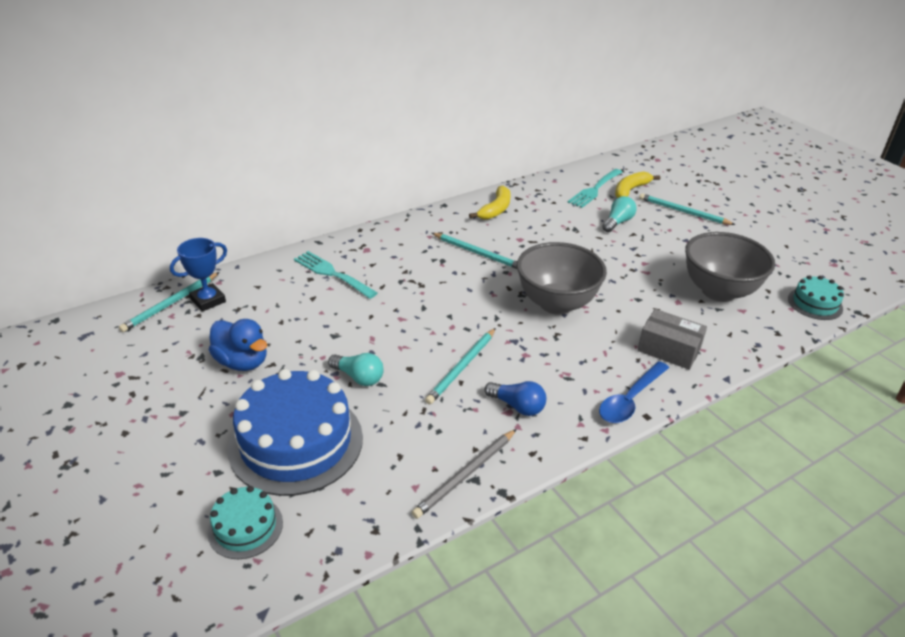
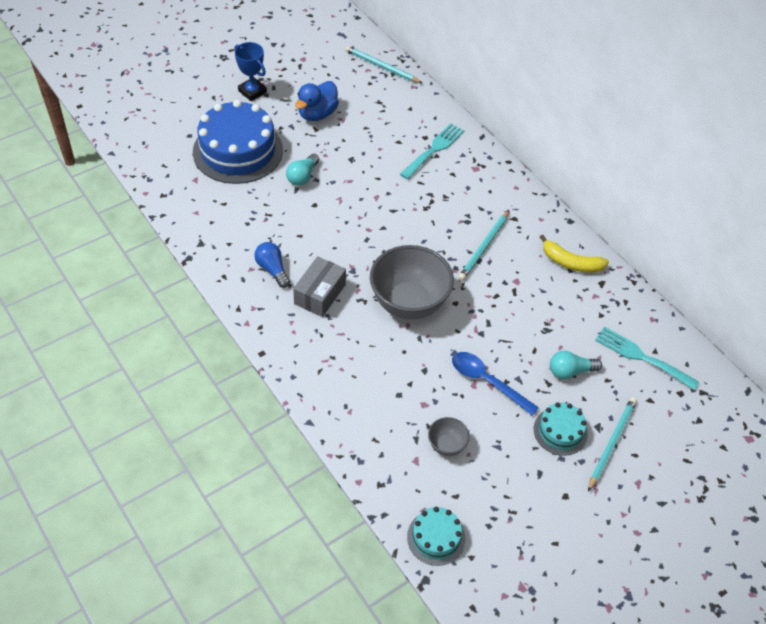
camera: 85 degrees right, 15 degrees up
blue trophy [170,238,227,312] -> blue trophy moved to [234,42,267,101]
turquoise cake [207,486,283,559] -> turquoise cake moved to [534,403,588,456]
grey pencil [412,429,516,519] -> none
turquoise pencil [425,328,496,404] -> none
blue light bulb [484,381,546,416] -> blue light bulb turned 120 degrees clockwise [254,242,290,288]
blue spoon [599,361,669,423] -> blue spoon moved to [452,352,539,416]
turquoise light bulb [602,196,637,232] -> turquoise light bulb turned 135 degrees clockwise [550,351,602,379]
yellow banana [615,171,660,198] -> none
grey box [637,309,707,370] -> grey box moved to [293,256,346,317]
grey bowl [685,232,775,302] -> grey bowl [428,417,470,456], size x0.45

